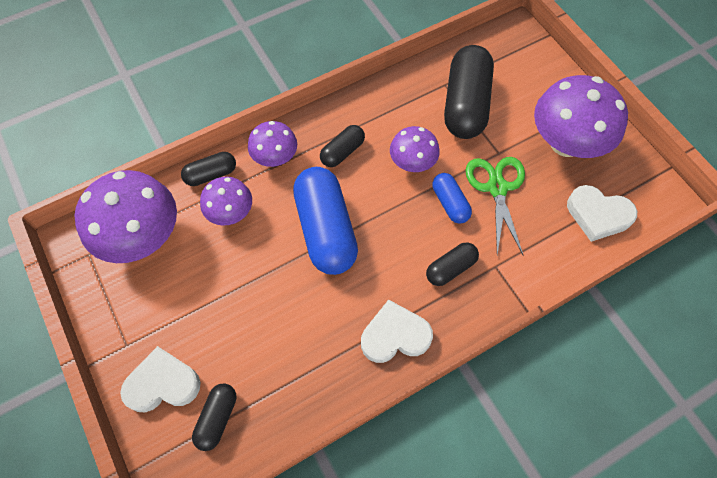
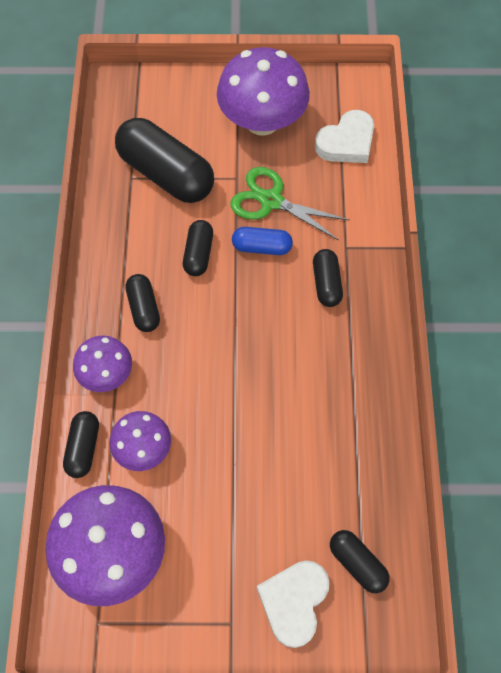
camera: 60 degrees left, 0 degrees up
blue capsule [293,167,358,275] -> none
white heart [361,300,433,363] -> none
purple mushroom [390,126,440,172] -> black capsule [183,220,213,276]

